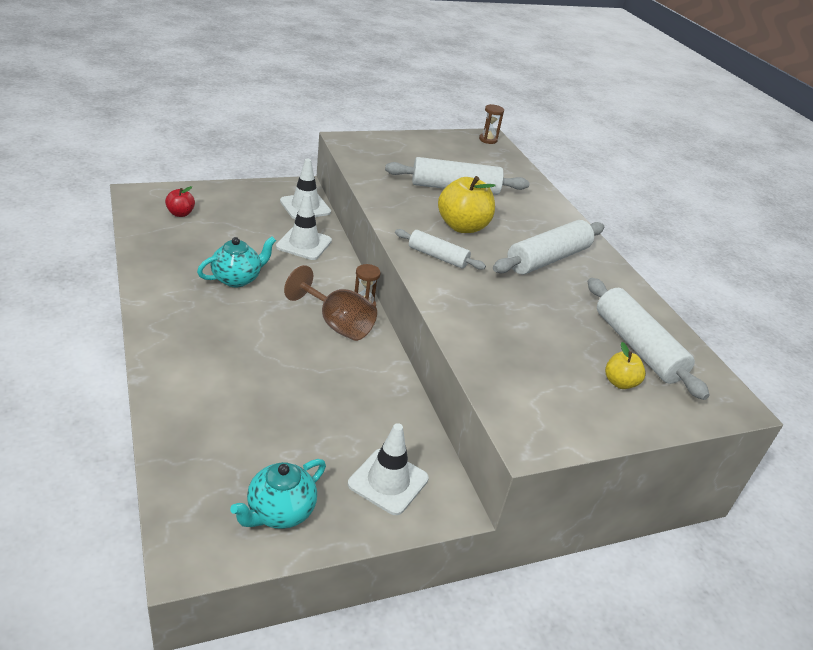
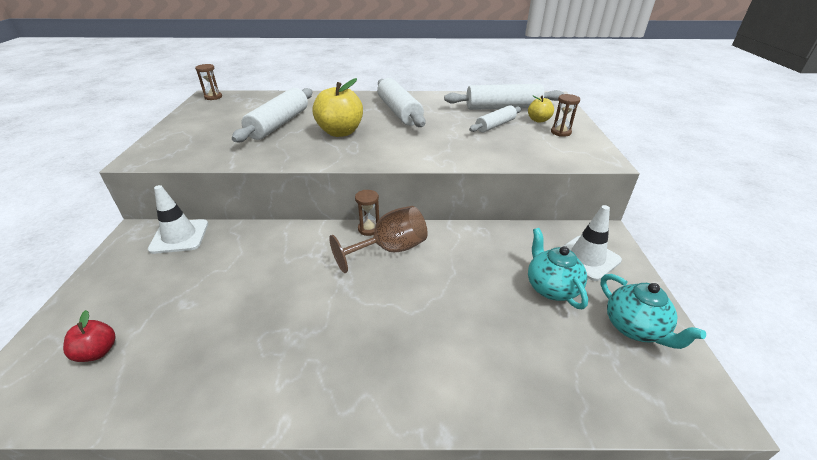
camera: 65 degrees left, 0 degrees up
turquoise teapot [197,237,276,287] -> turquoise teapot moved to [528,228,588,309]
white traffic cone [276,194,332,260] -> none
white rolling pin [395,229,486,270] -> white rolling pin moved to [469,105,521,133]
none -> brown hourglass [551,94,580,137]

